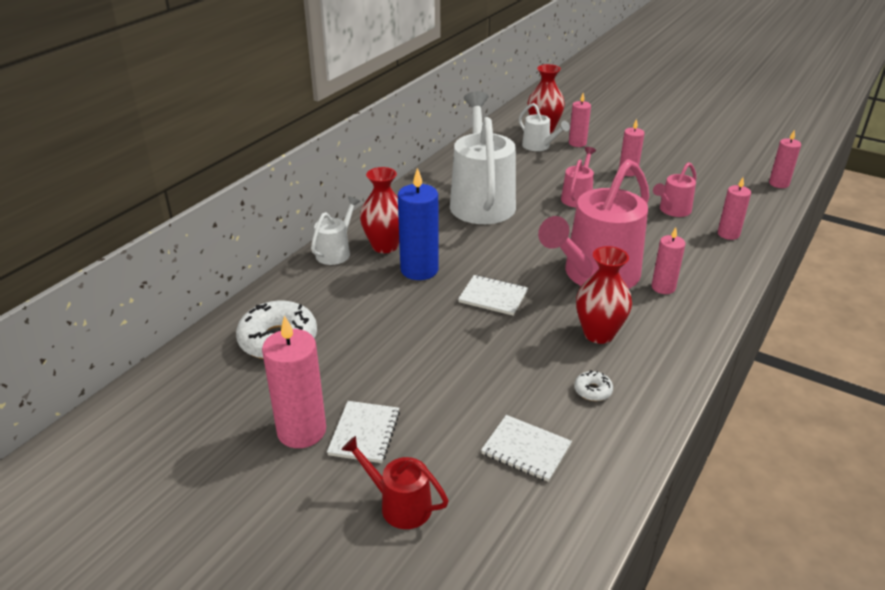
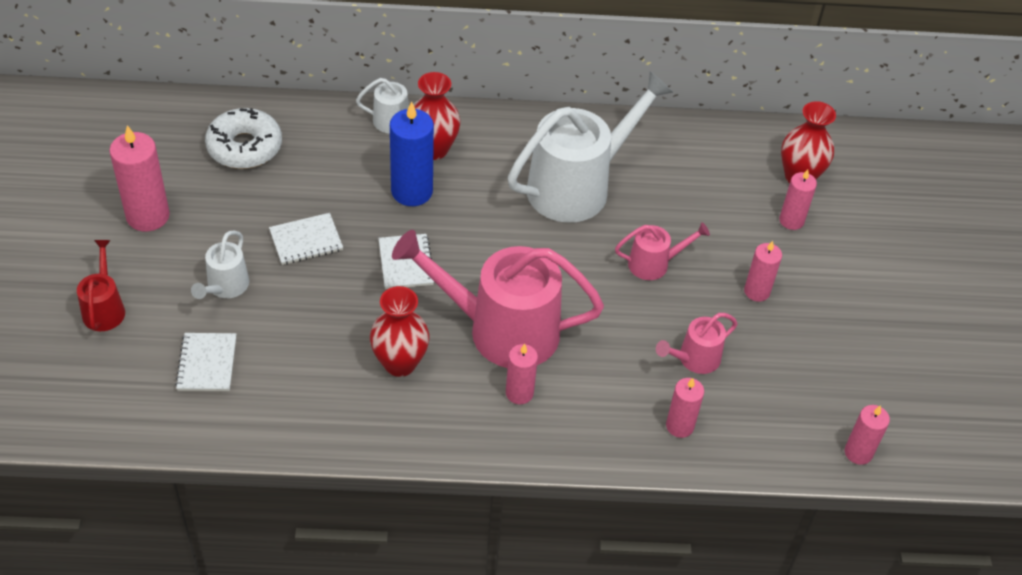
camera: 55 degrees right, 15 degrees up
white notebook [327,401,400,463] -> white notebook moved to [269,213,343,265]
white watering can [519,103,570,151] -> white watering can moved to [191,231,249,299]
white donut [574,370,613,401] -> none
pink watering can [653,162,696,217] -> pink watering can turned 45 degrees counterclockwise [656,313,737,374]

